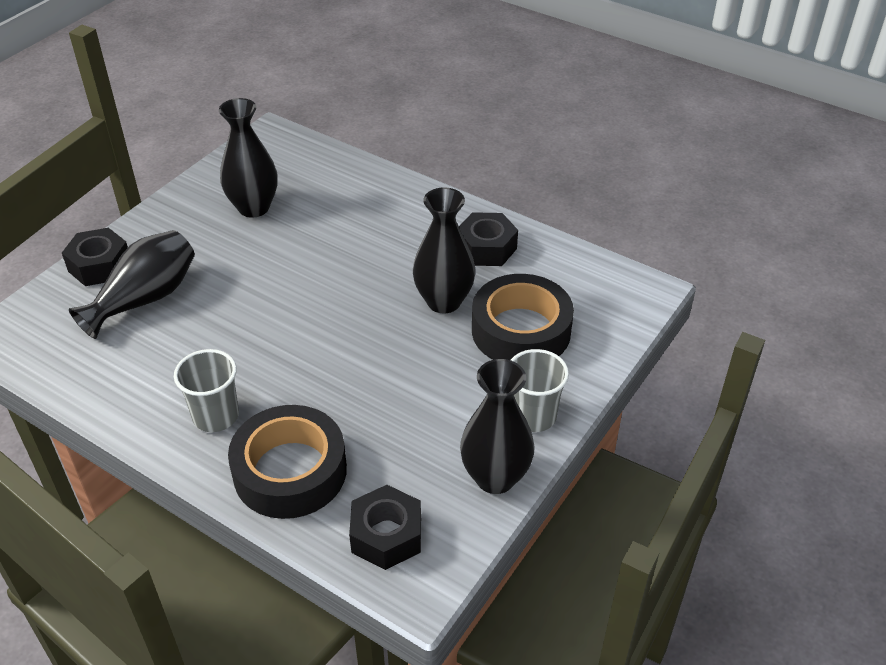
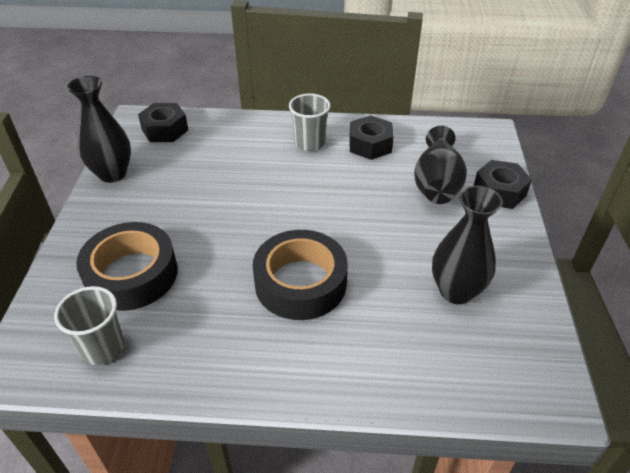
camera: 150 degrees right, 0 degrees up
black tape [228,405,347,519] -> black tape moved to [253,230,348,320]
black vase [413,188,476,313] -> none
black nut [459,212,518,266] -> black nut moved to [349,115,394,160]
grey cup [511,349,569,432] -> grey cup moved to [54,286,124,365]

